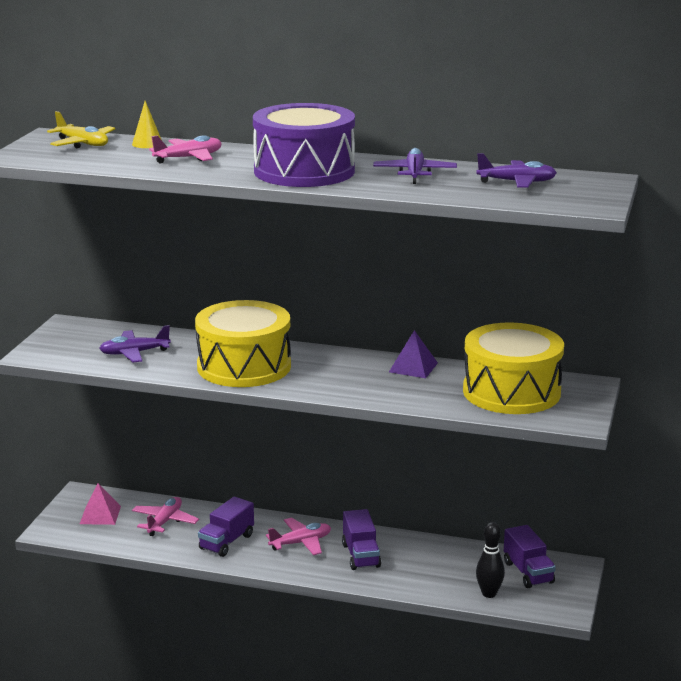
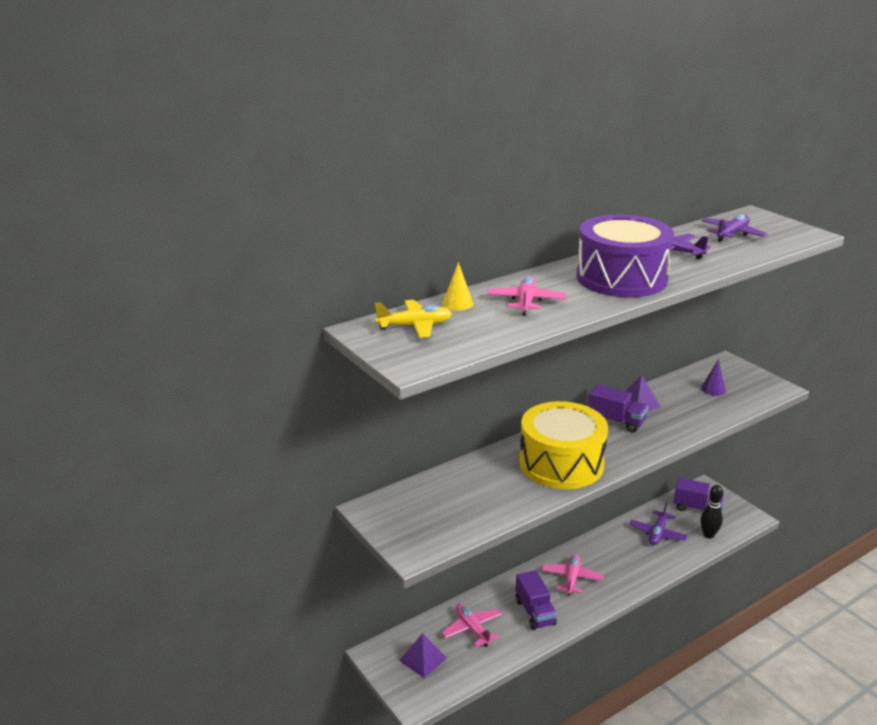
camera: 50 degrees left, 5 degrees up
pink pyramid [80,483,121,525] -> purple pyramid [399,633,447,678]
purple plane [99,325,171,362] -> purple plane moved to [629,503,688,545]
purple truck [342,509,381,570] -> purple truck moved to [588,384,648,433]
yellow drum [463,323,564,414] -> purple cone [701,359,726,396]

